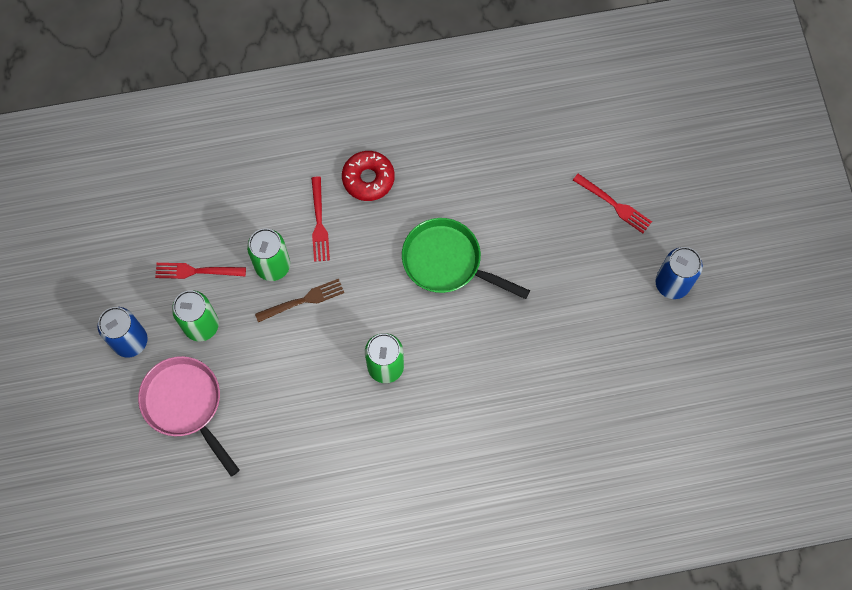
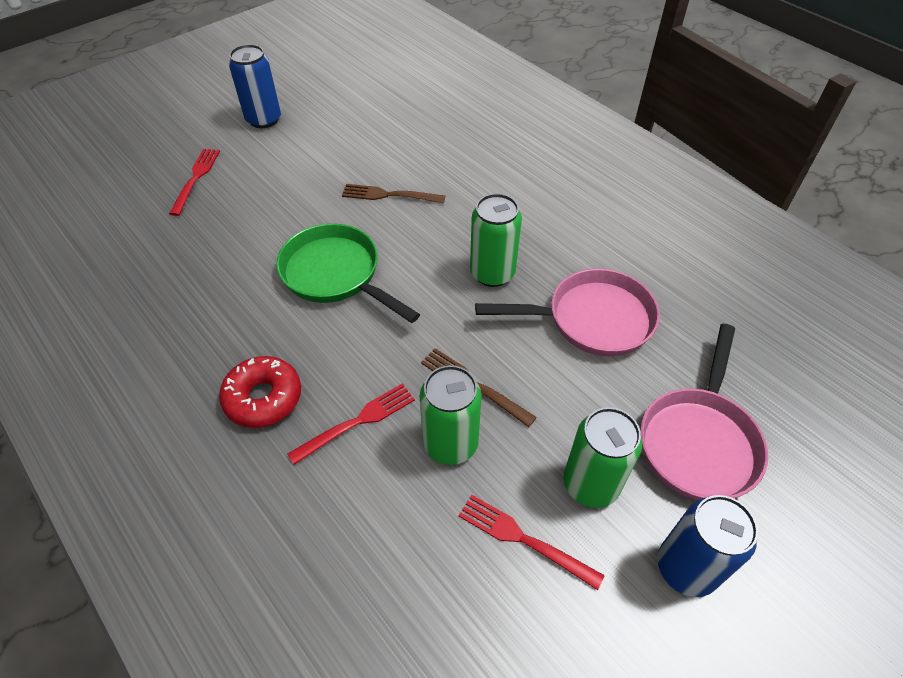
camera: 120 degrees left, 20 degrees down
red fork [155,263,246,279] -> red fork turned 150 degrees clockwise [458,494,605,590]
green pan [402,218,530,299] -> green pan turned 135 degrees clockwise [276,224,420,323]
none -> brown fork [342,184,445,203]
none -> pink pan [475,269,660,356]

